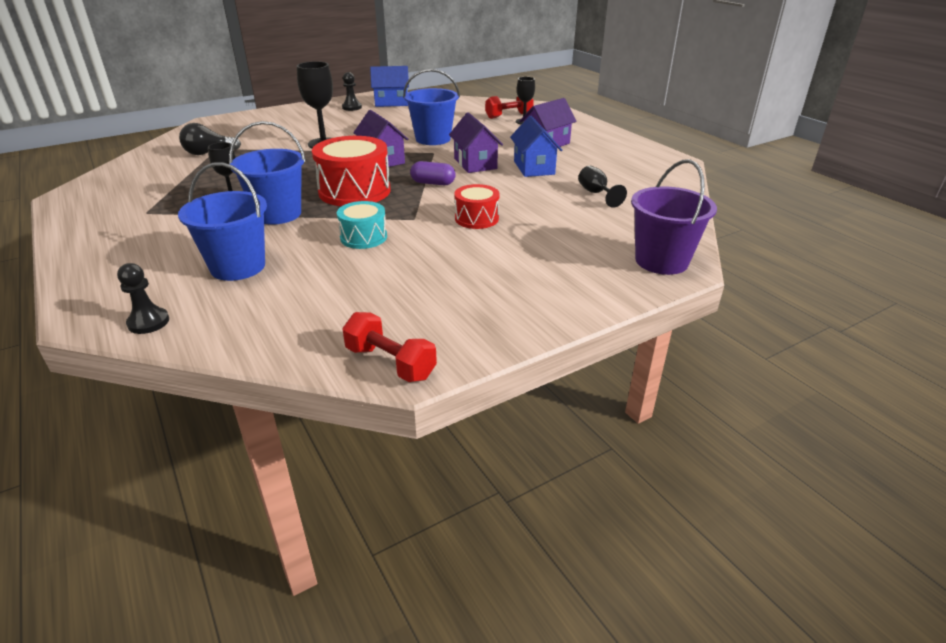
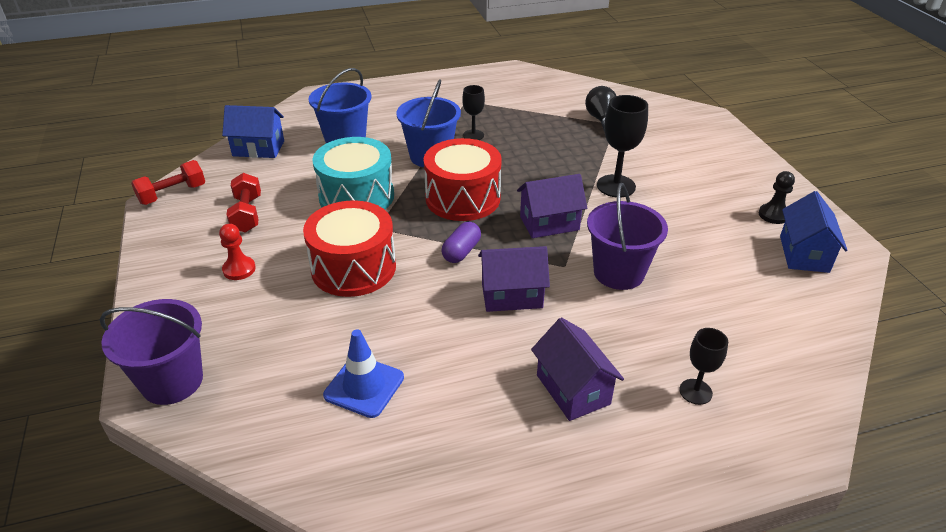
camera: 105 degrees right, 5 degrees up
black pawn [117,263,169,334] -> none
turquoise drum [337,201,387,249] -> turquoise drum [312,137,394,209], size x1.77
blue bucket [403,69,460,145] -> purple bucket [587,183,668,290]
red drum [454,184,500,229] -> red drum [303,200,396,297], size x1.77
red dumbbell [485,96,534,119] -> red dumbbell moved to [227,173,261,233]
blue house [510,116,562,177] -> blue house moved to [222,105,284,158]
black goblet [578,166,627,208] -> blue traffic cone [323,330,404,418]
none -> red pawn [219,224,256,280]

